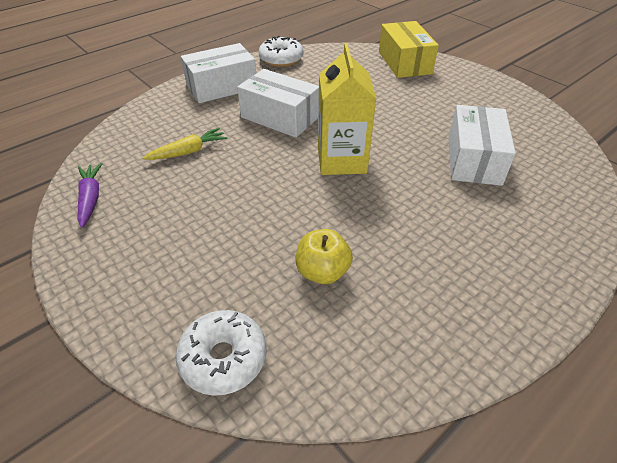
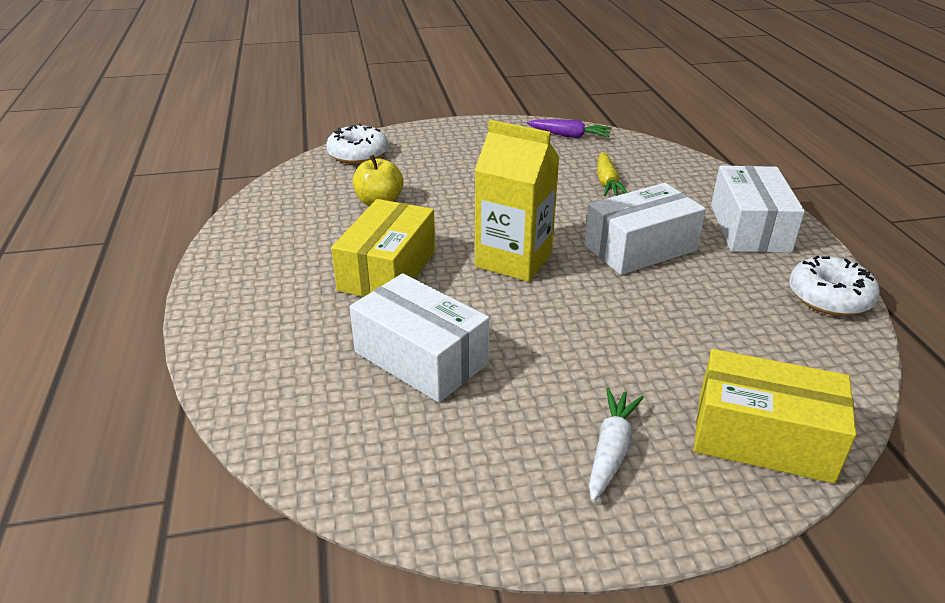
camera: 120 degrees right, 10 degrees down
none -> yellow box [331,199,435,297]
none -> white carrot [589,388,644,502]

